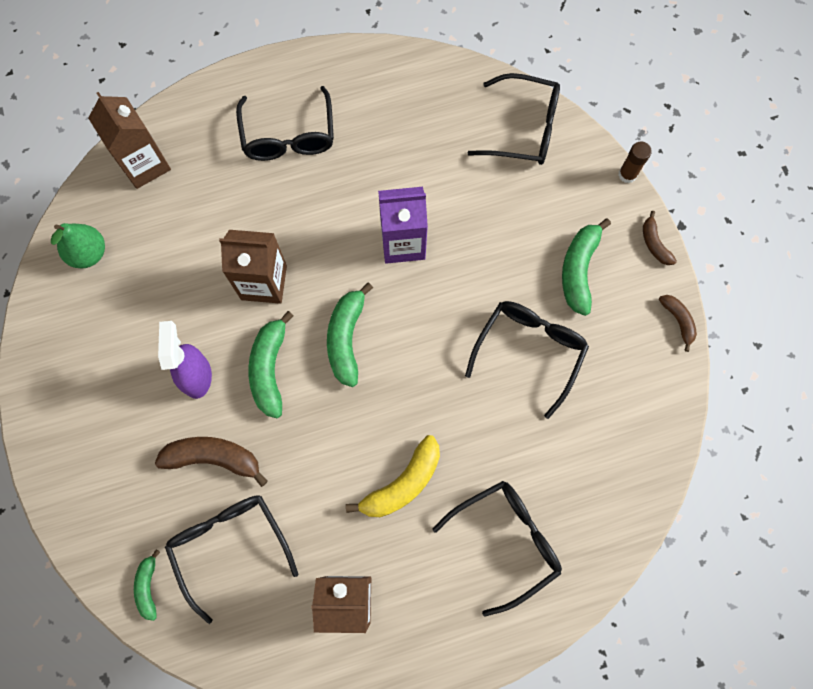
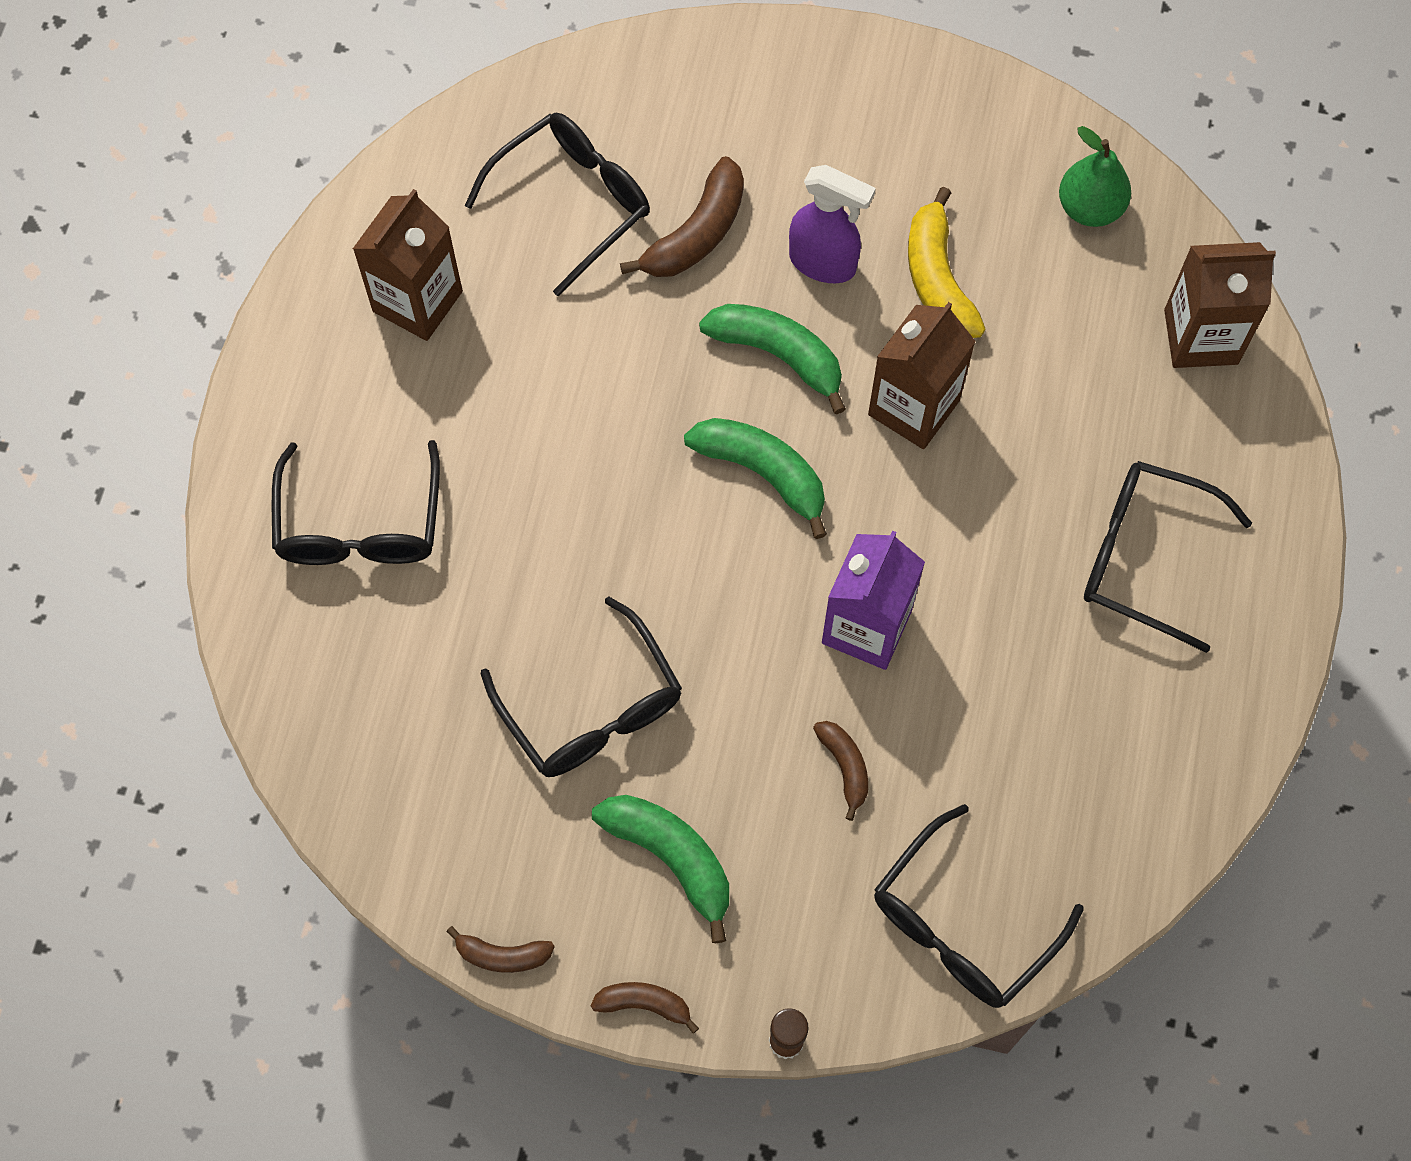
camera: 120 degrees right, 5 degrees down
green banana [134,549,160,621] -> none
black glasses [165,495,298,624] -> black glasses turned 45 degrees counterclockwise [465,113,650,296]
yellow banana [346,435,440,517] -> yellow banana moved to [908,187,986,338]
none -> brown banana [813,721,868,821]

